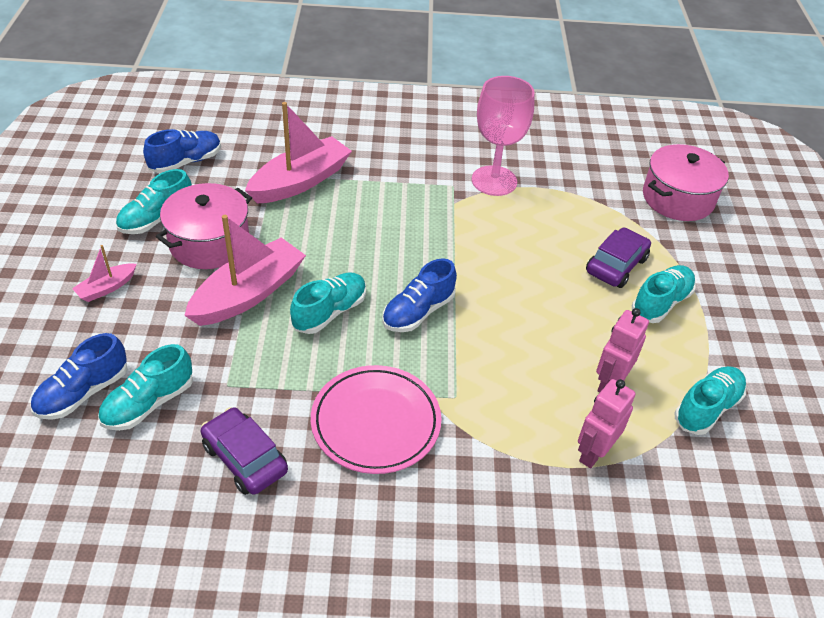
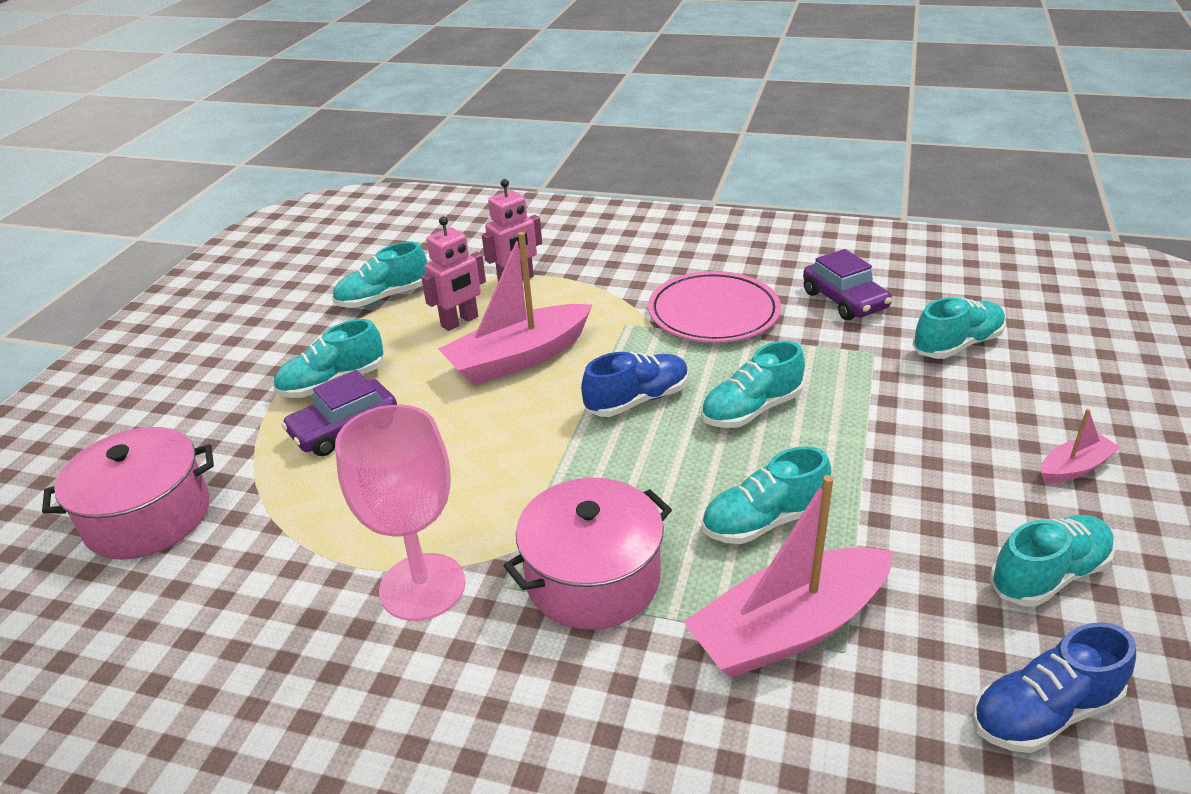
camera: 160 degrees left, 10 degrees down
blue shoe [30,333,128,420] -> none
pink pot [156,183,252,269] -> pink pot moved to [504,478,672,630]
pink boat [184,215,306,326] -> pink boat moved to [439,232,592,386]
none -> turquoise shoe [702,446,831,544]

